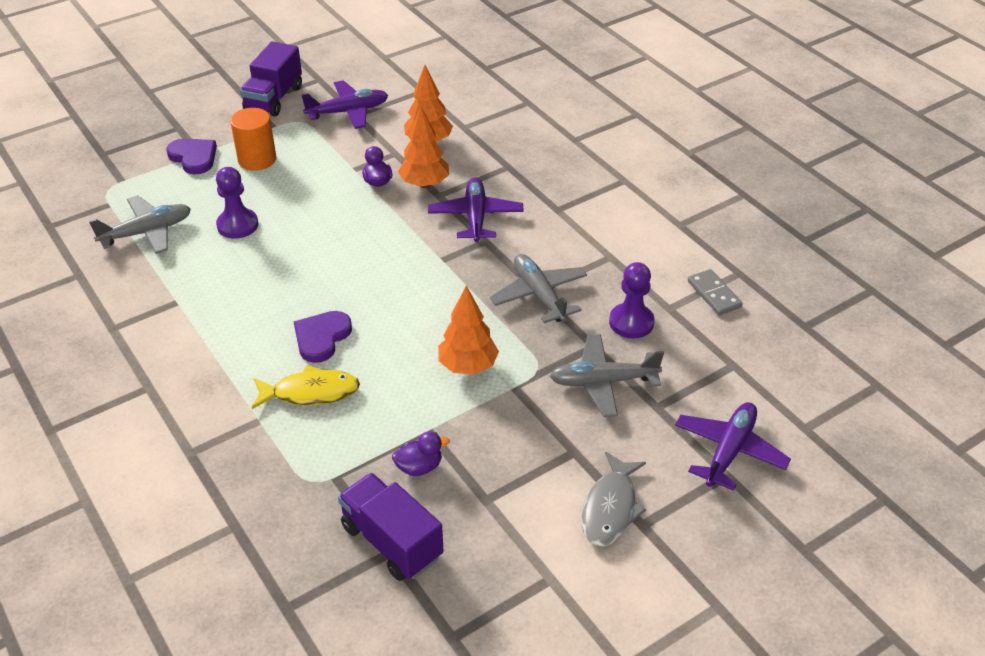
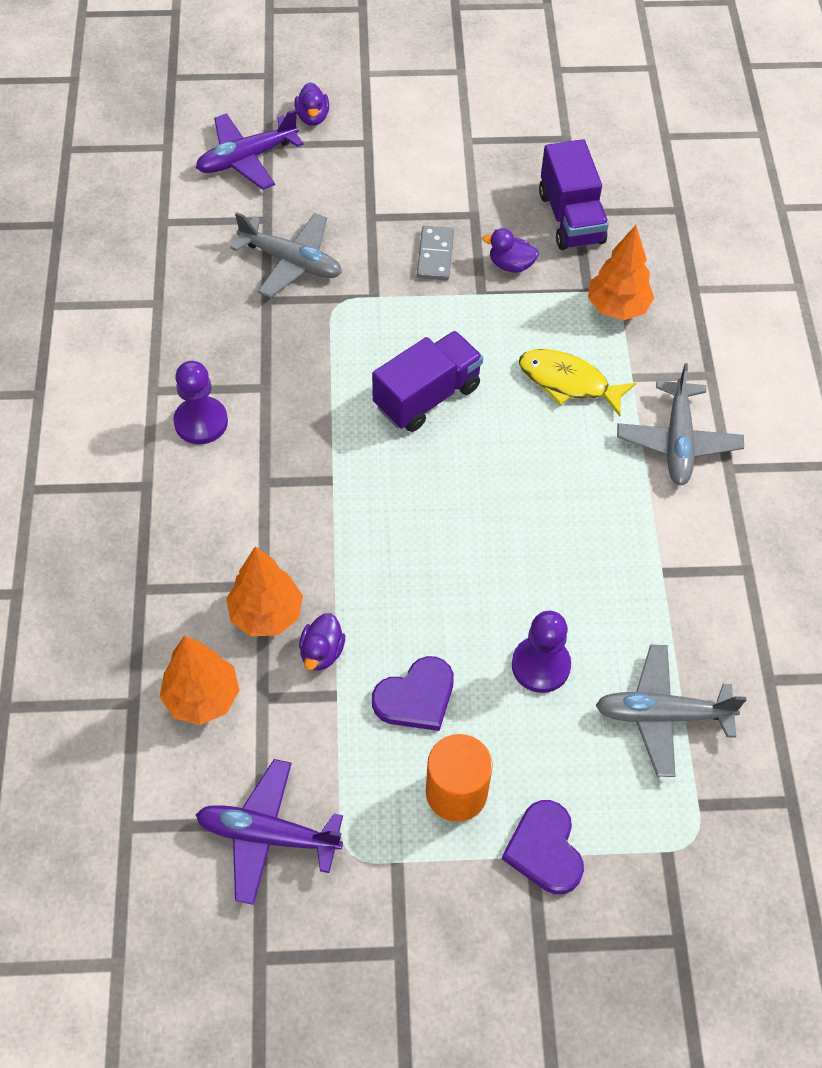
camera: 150 degrees left, 15 degrees up
purple truck [240,42,302,116] -> purple truck moved to [372,331,483,432]
purple heart [294,311,352,363] -> purple heart moved to [372,656,454,731]
purple plane [428,178,524,242] -> none
orange tree [438,285,499,375] -> orange tree moved to [588,225,654,320]
grey plane [490,254,587,323] -> grey plane moved to [617,363,744,485]
grey fish [582,452,646,546] -> none
purple pawn [609,262,655,339] -> purple pawn moved to [173,361,228,444]
grey domino [688,269,743,315] -> grey domino moved to [417,226,454,281]
none -> purple duck [295,82,329,126]

